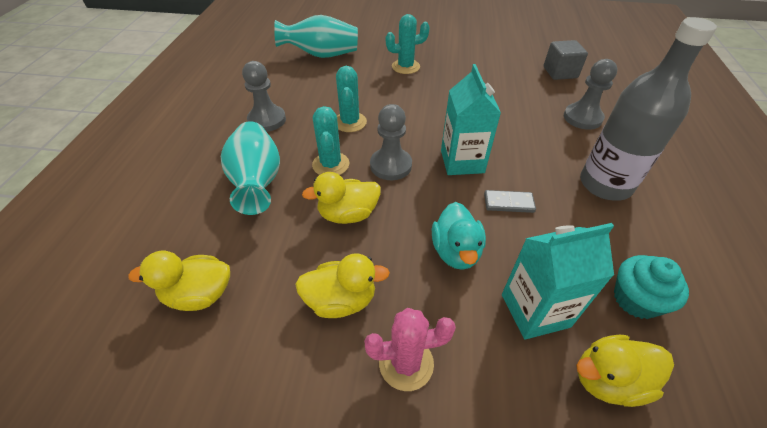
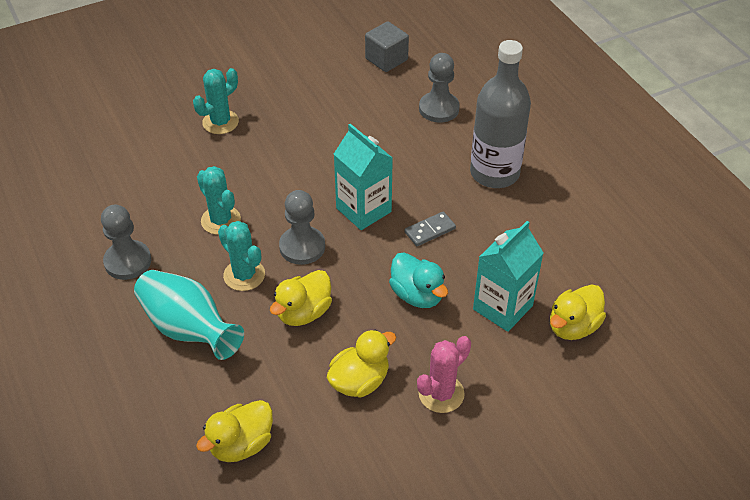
camera: 35 degrees left, 0 degrees up
turquoise vase [274,15,358,58] -> none
turquoise cupcake [614,255,689,319] -> none

